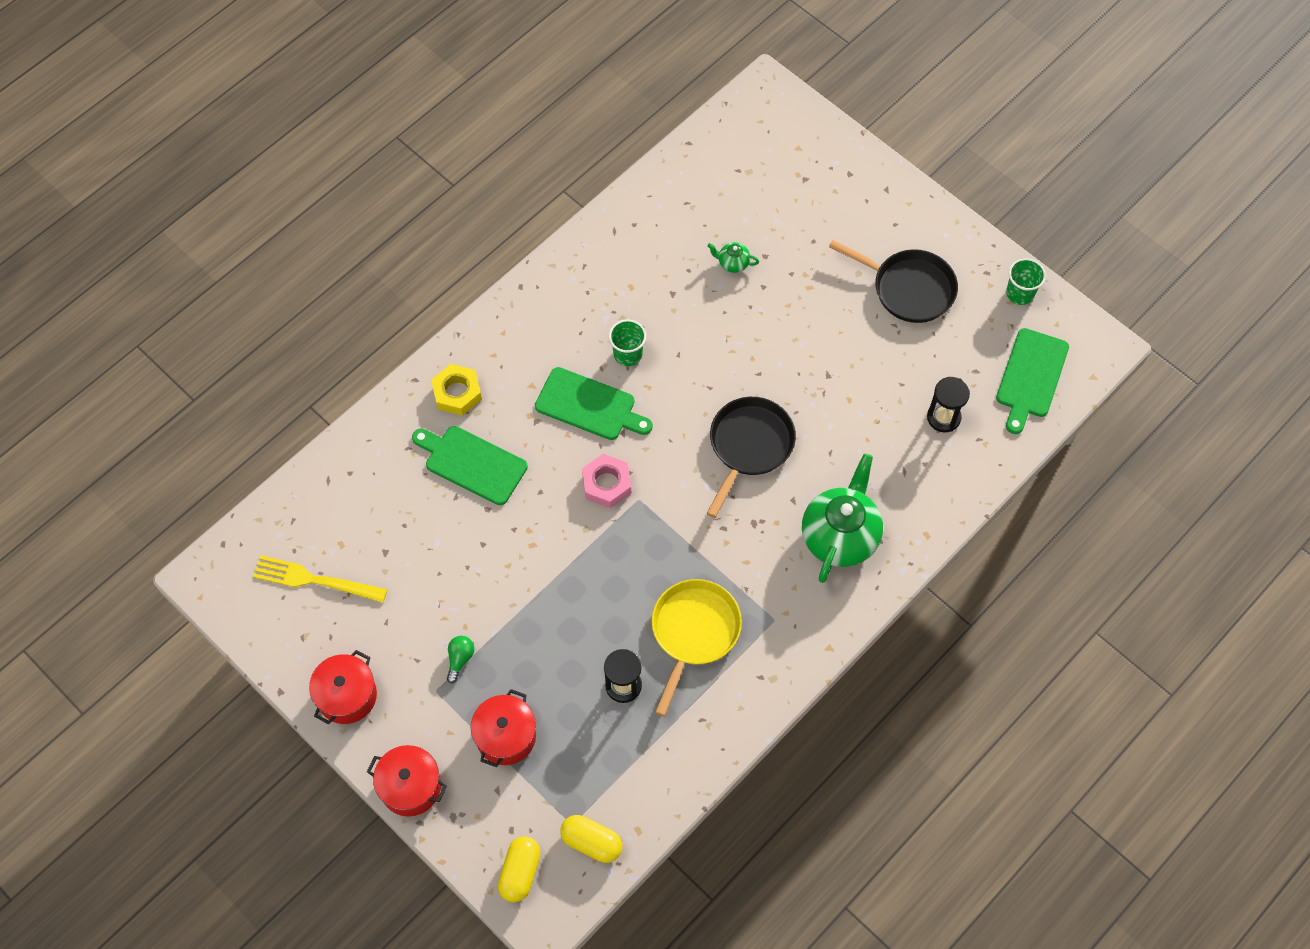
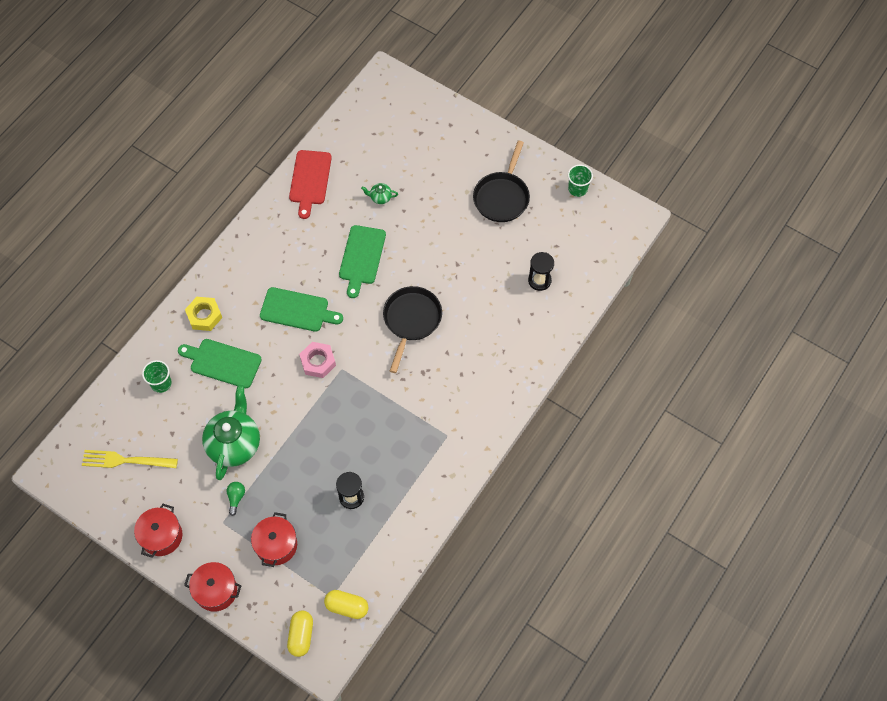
camera: 10 degrees left, 0 degrees up
green cup [609,319,646,366] -> green cup moved to [142,360,172,393]
yellow pan [652,579,742,717] -> none
green teapot [802,454,883,583] -> green teapot moved to [202,385,260,480]
black pan [829,240,958,323] -> black pan turned 90 degrees clockwise [473,141,530,222]
green cutting board [996,328,1069,434] -> green cutting board moved to [339,225,386,298]
none -> red cutting board [289,150,332,219]

